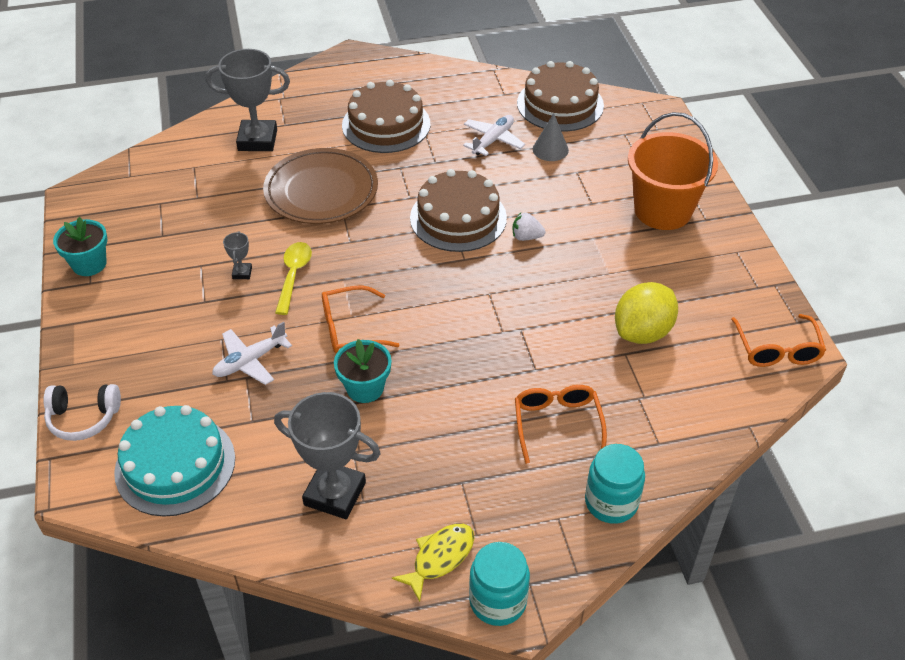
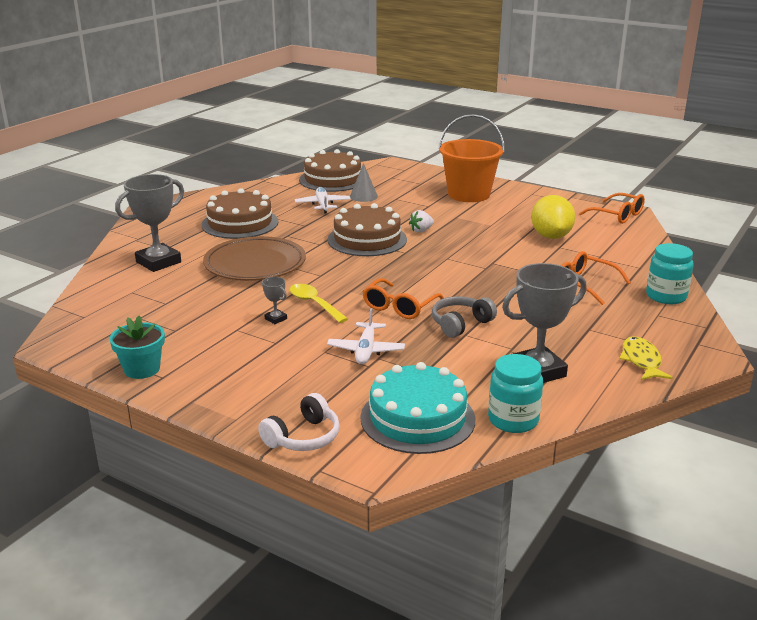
camera: 45 degrees left, 20 degrees down
turquoise flower pot [334,339,391,403] -> grey headphones [432,296,497,338]
turquoise jar [469,542,530,626] -> turquoise jar moved to [488,354,543,433]

